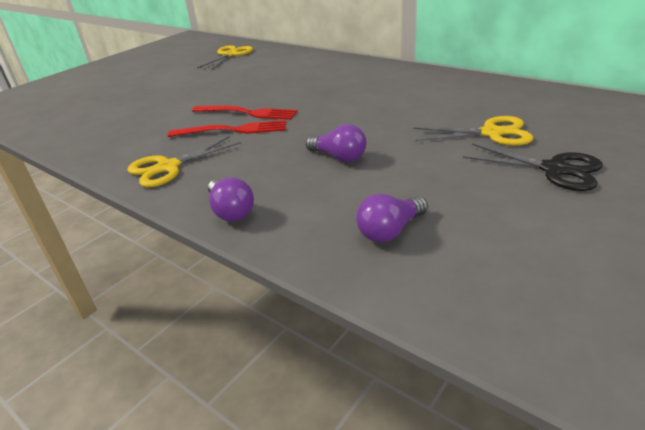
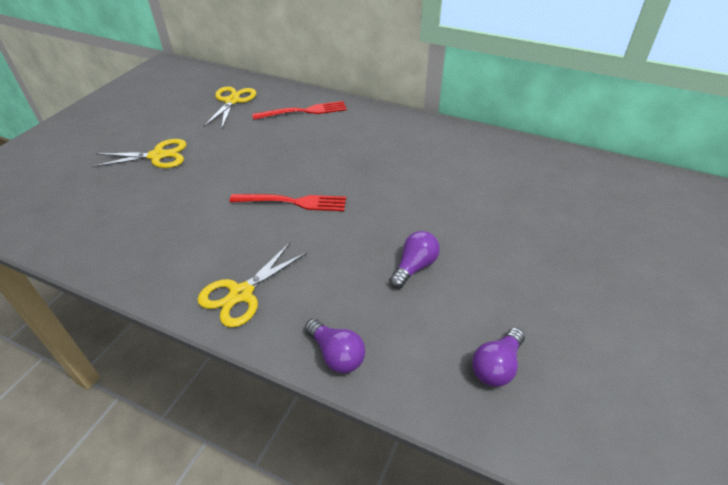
camera: 15 degrees left, 10 degrees up
red fork [168,120,286,137] -> red fork moved to [252,101,347,120]
purple light bulb [306,124,366,162] -> purple light bulb turned 75 degrees counterclockwise [390,231,440,289]
yellow scissors [413,116,533,146] -> yellow scissors moved to [92,139,186,168]
black scissors [463,144,603,191] -> none

